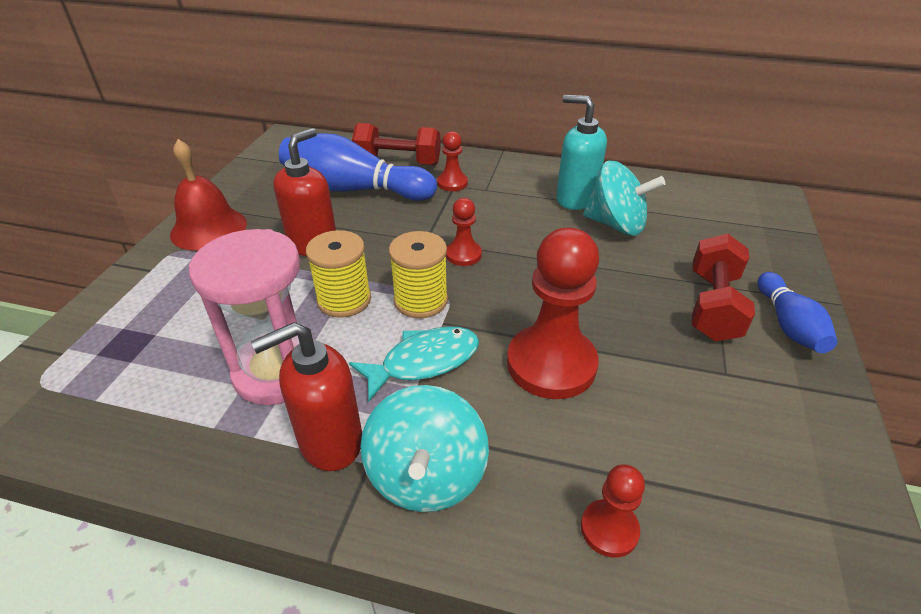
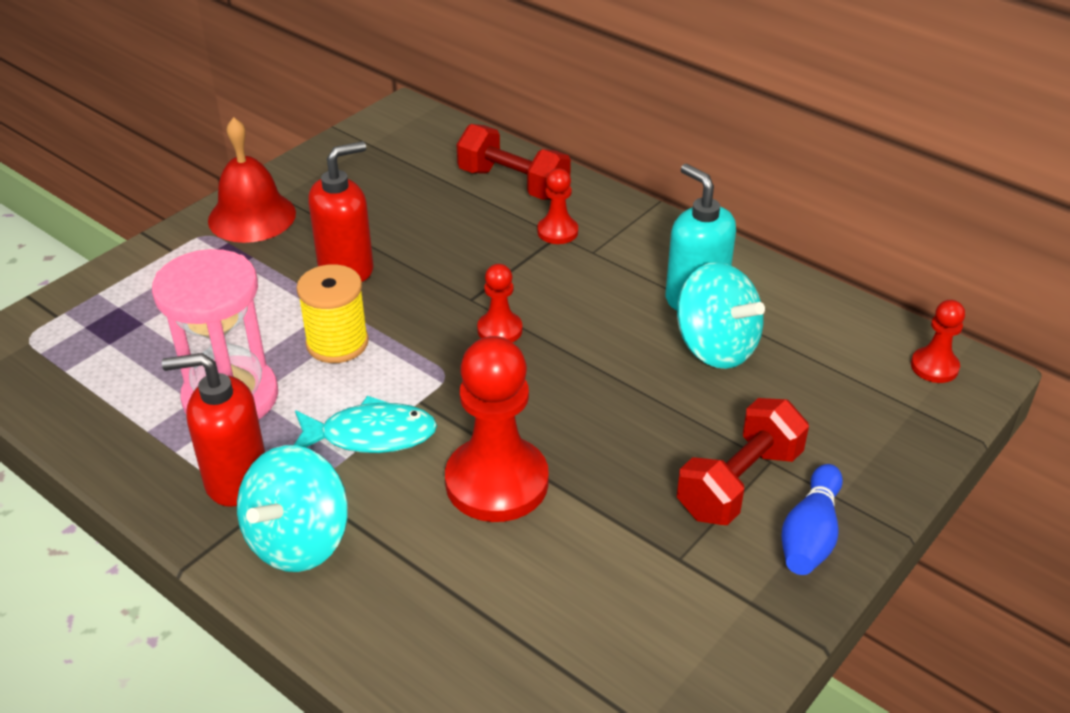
camera: 25 degrees right, 0 degrees up
blue bowling pin [279,133,437,201] -> none
yellow spool [389,231,448,318] -> none
red pawn [581,464,645,558] -> red pawn moved to [911,300,965,383]

